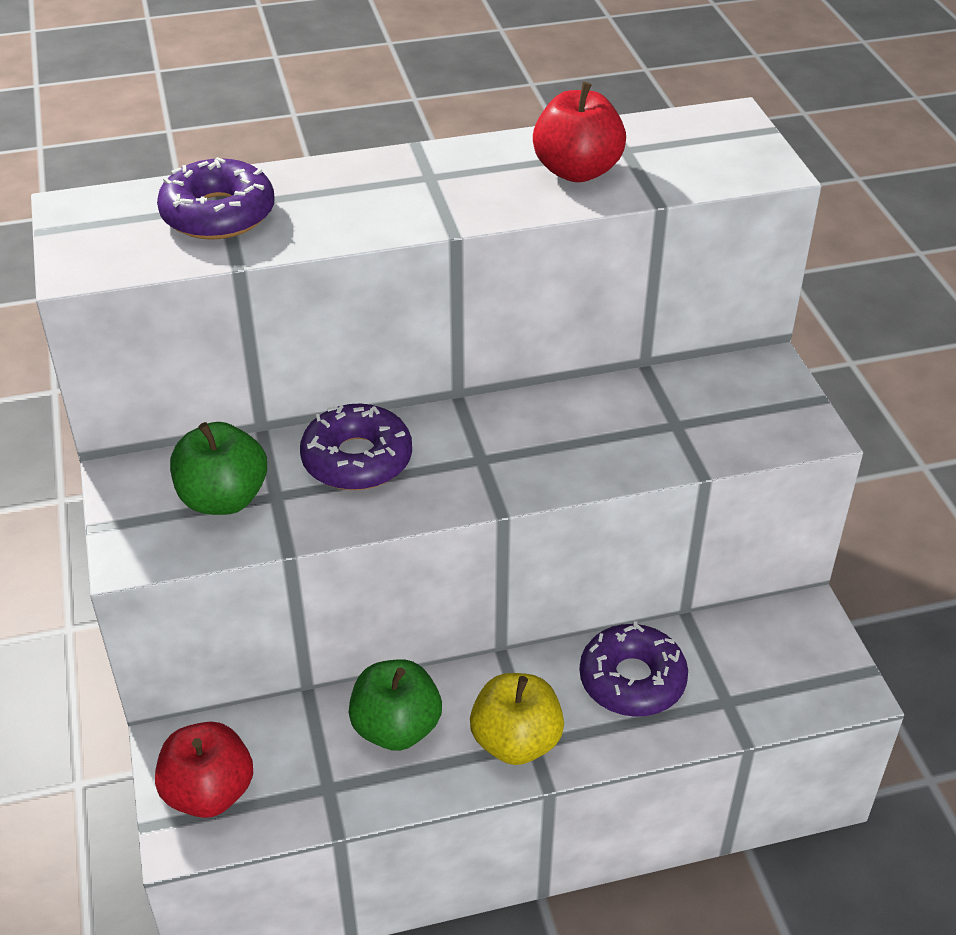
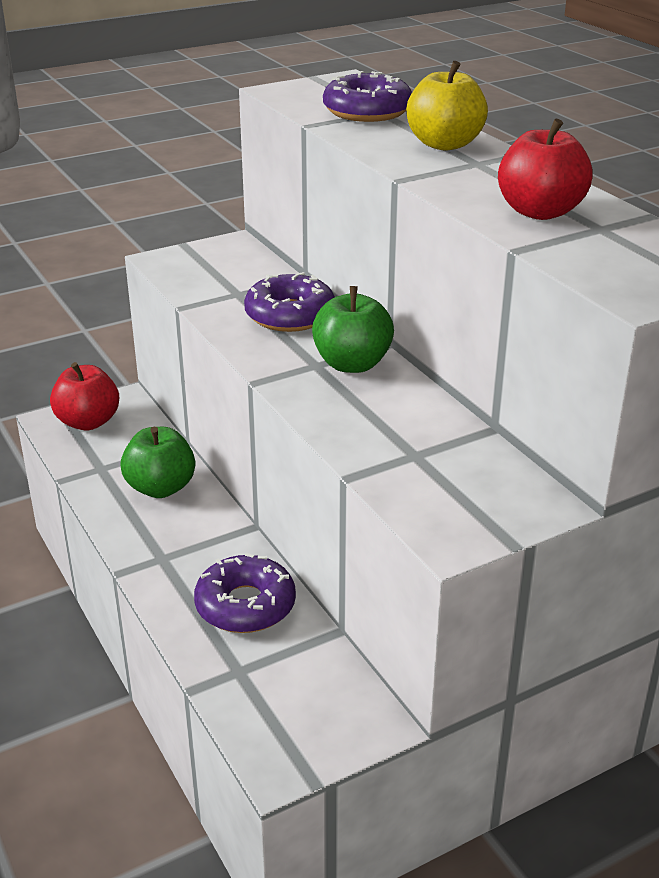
camera: 75 degrees right, 10 degrees down
green apple [170,422,267,515] -> green apple moved to [312,286,394,373]
yellow apple [470,673,564,765] -> yellow apple moved to [406,61,488,150]

